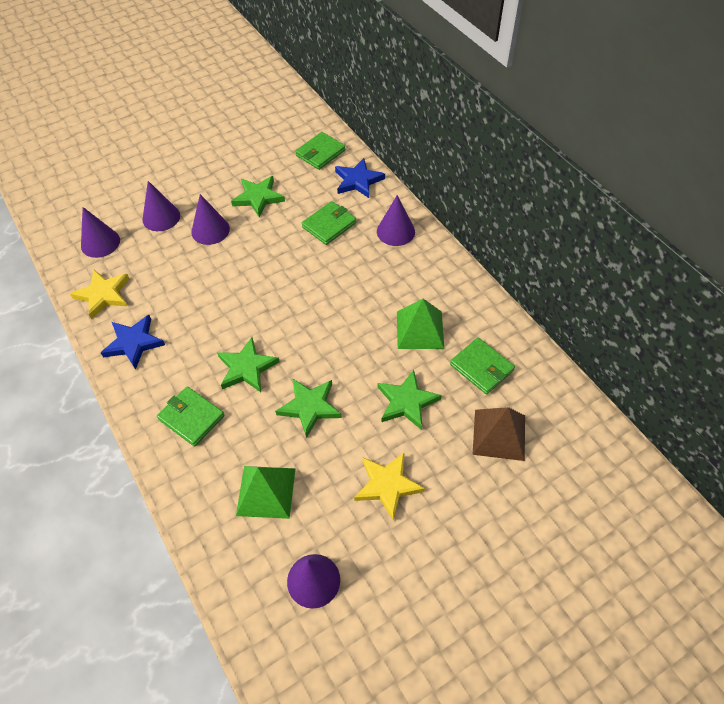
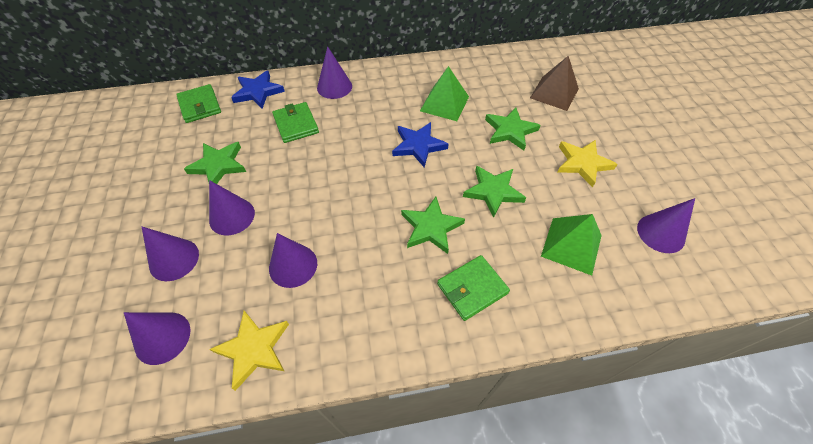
camera: 70 degrees left, 0 degrees up
blue star [101,315,165,370] -> blue star moved to [392,122,449,168]
green wallet [450,337,515,395] -> none
none -> purple cone [269,233,317,288]

